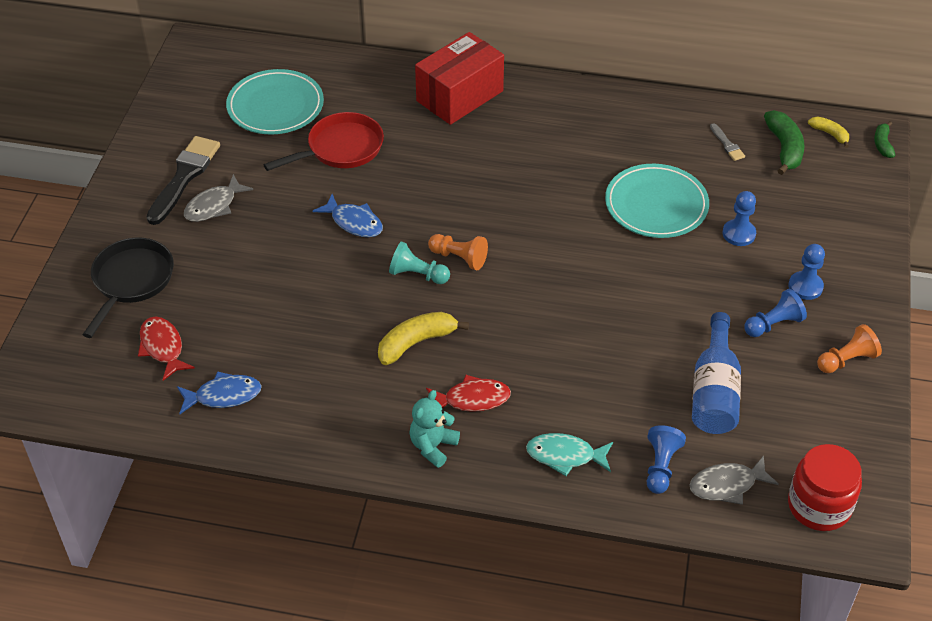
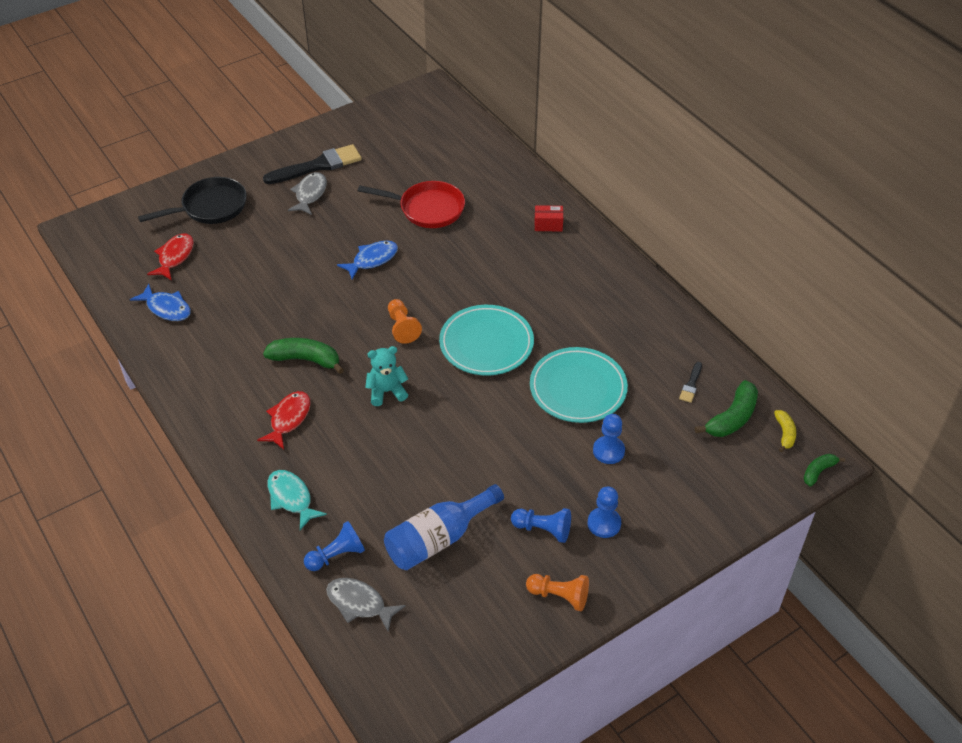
camera: 45 degrees right, 0 degrees up
grey fish [184,174,253,222] -> grey fish turned 105 degrees clockwise [288,172,327,215]
turquoise plate [226,69,324,134] -> turquoise plate moved to [439,305,534,376]
blue fish [313,194,383,237] -> blue fish turned 120 degrees counterclockwise [337,240,398,280]
yellow banana [378,312,469,365] -> green banana [263,338,344,374]
turquoise pawn [389,241,450,284] -> none
turquoise teddy bear [409,390,460,468] -> turquoise teddy bear moved to [365,346,408,406]
red box [415,32,504,125] -> red box [534,205,563,232], size x0.42
red fish [426,375,511,412] -> red fish turned 105 degrees counterclockwise [257,391,311,449]
grey brush [710,123,745,161] -> black brush [679,362,702,403]
red jar [788,444,862,531] -> none

